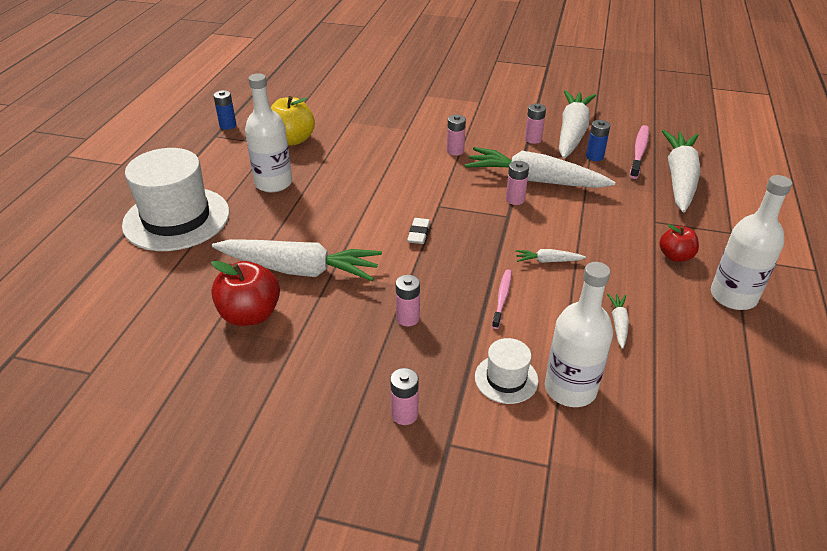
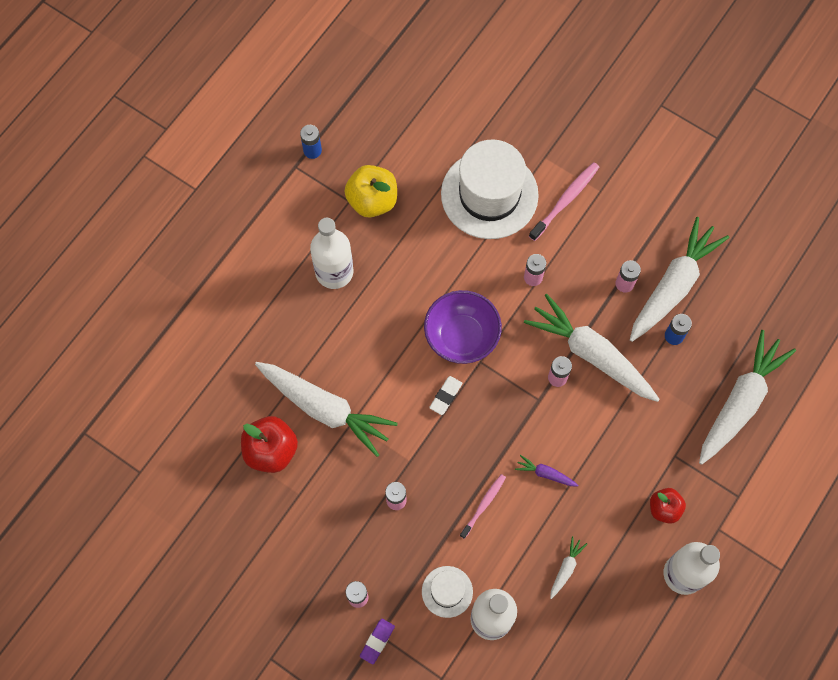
camera: 20 degrees right, 30 degrees up
white hat [122,148,229,251] -> white hat moved to [441,139,539,239]
white carrot [516,249,586,263] -> purple carrot [515,455,579,486]
pink toothbrush [630,125,649,179] -> pink toothbrush moved to [529,162,599,241]
none -> purple eraser [360,619,395,664]
none -> purple bowl [424,290,502,364]

